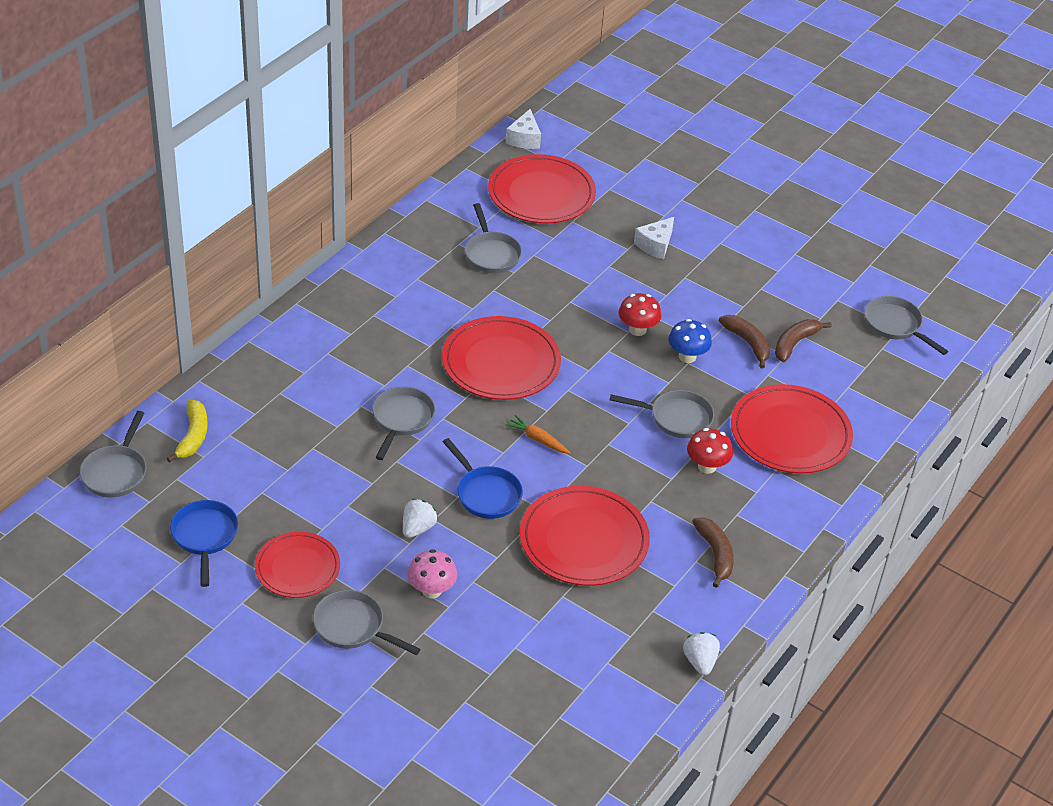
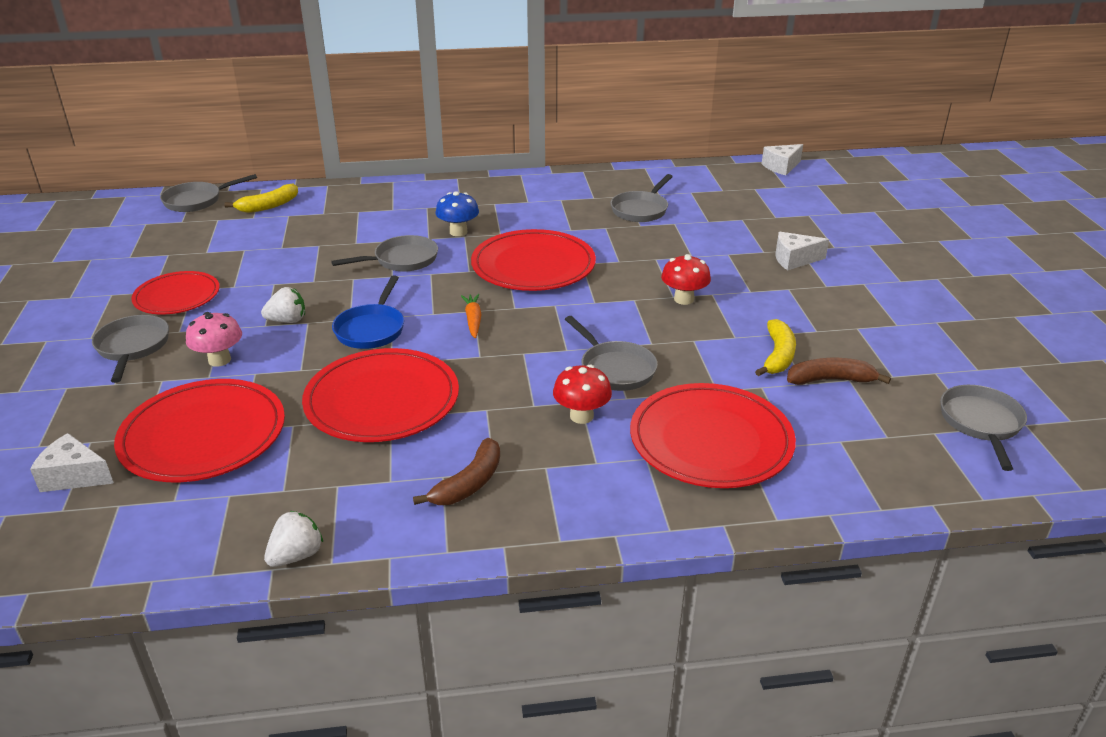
camera: 50 degrees right, 10 degrees down
blue pan [170,500,238,587] -> none
red plate [488,154,596,223] -> red plate moved to [114,379,285,482]
blue mushroom [668,319,712,363] -> blue mushroom moved to [435,191,479,236]
brown banana [719,315,770,368] -> yellow banana [755,319,796,376]
none -> white cheese [30,433,114,492]

